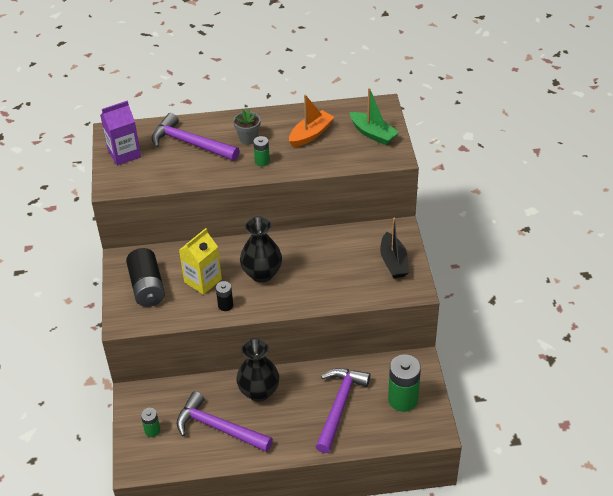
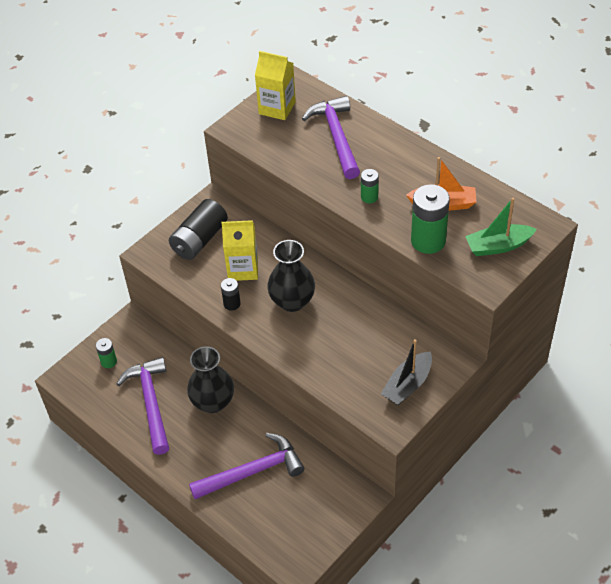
camera: 50 degrees right, 5 degrees up
purple carton [100,101,141,166] -> yellow carton [255,51,296,120]
grey flower pot [233,109,260,145] -> none
green boat [350,88,399,145] -> green boat turned 75 degrees clockwise [465,198,537,256]
green battery [388,355,421,412] -> green battery moved to [411,184,450,254]

